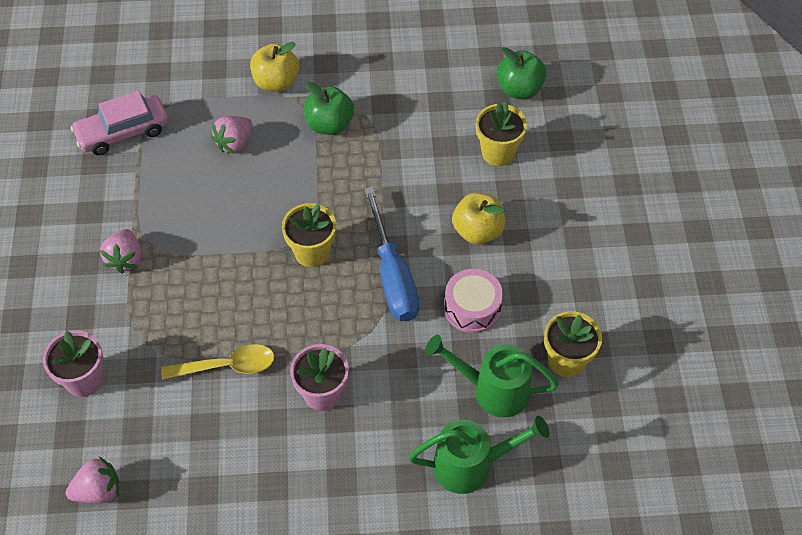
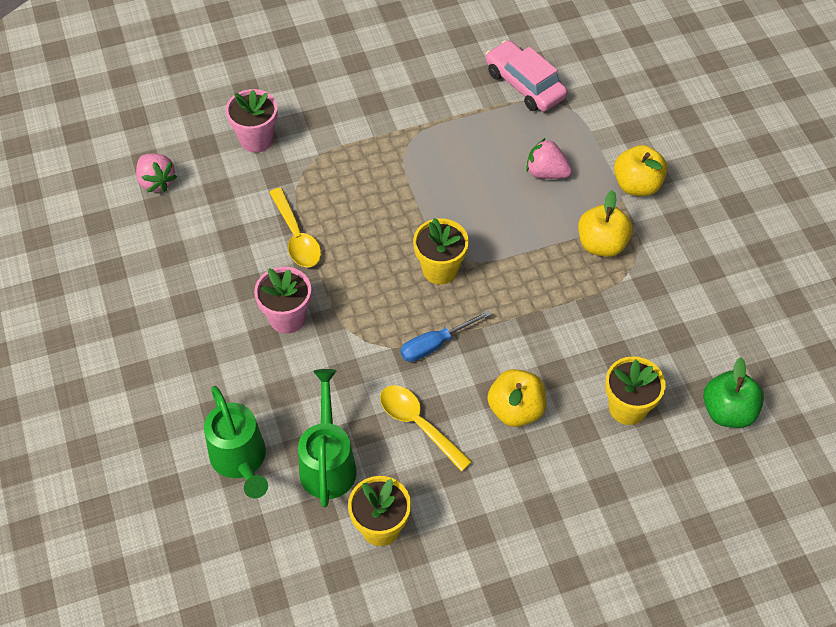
camera: 75 degrees right, 0 degrees up
pink strawberry [100,229,141,274] -> none
green apple [304,81,354,135] -> yellow apple [578,190,633,257]
blue screwdriver [364,187,420,321] -> blue screwdriver [401,310,491,362], size x0.61
pink drum [444,269,503,333] -> yellow spoon [380,385,472,472]

